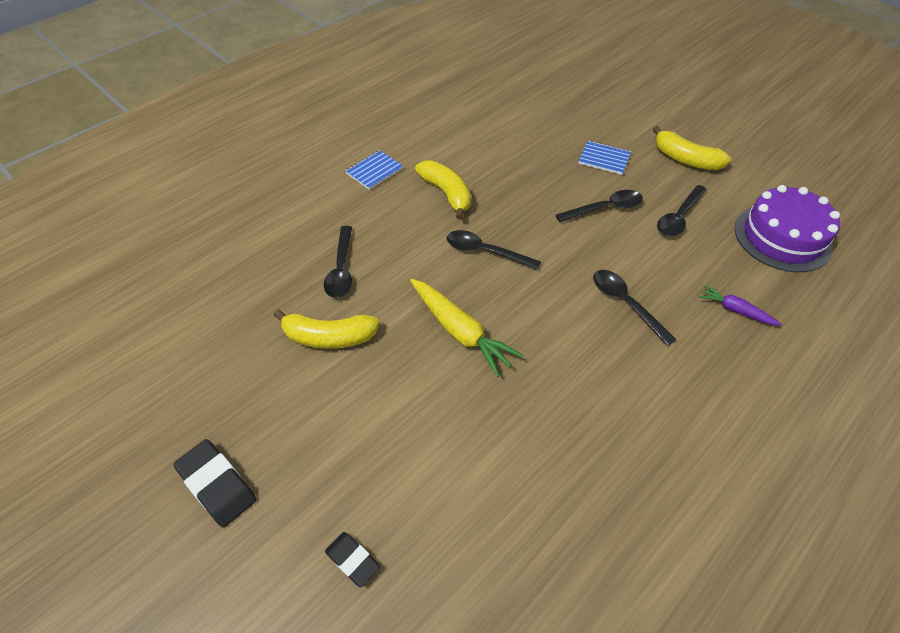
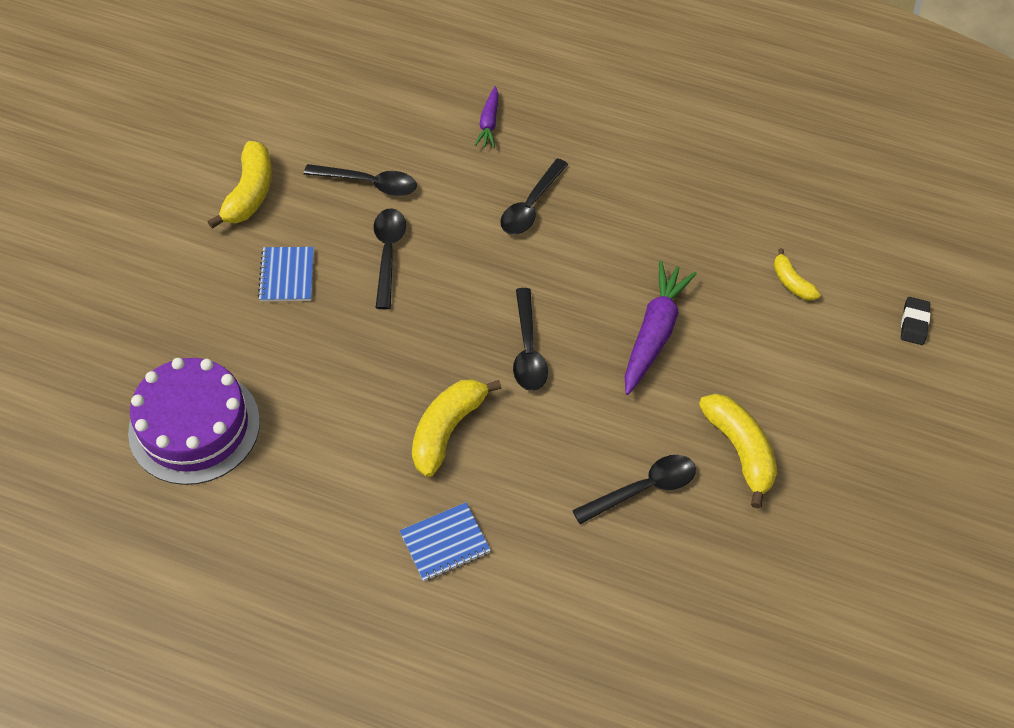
camera: 120 degrees left, 5 degrees up
black eraser [173,439,256,527] -> none
blue notebook [345,150,403,190] -> blue notebook turned 45 degrees counterclockwise [400,502,491,582]
yellow carrot [410,279,523,377] -> purple carrot [625,261,696,395]
black spoon [556,190,643,222] -> black spoon turned 45 degrees clockwise [374,208,406,309]
purple cake [735,185,840,272] -> purple cake moved to [128,358,260,485]
none -> yellow banana [773,248,821,301]

